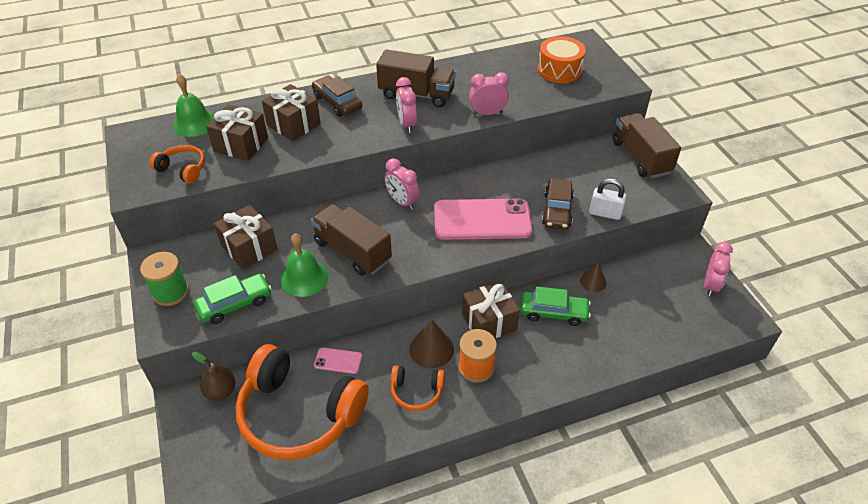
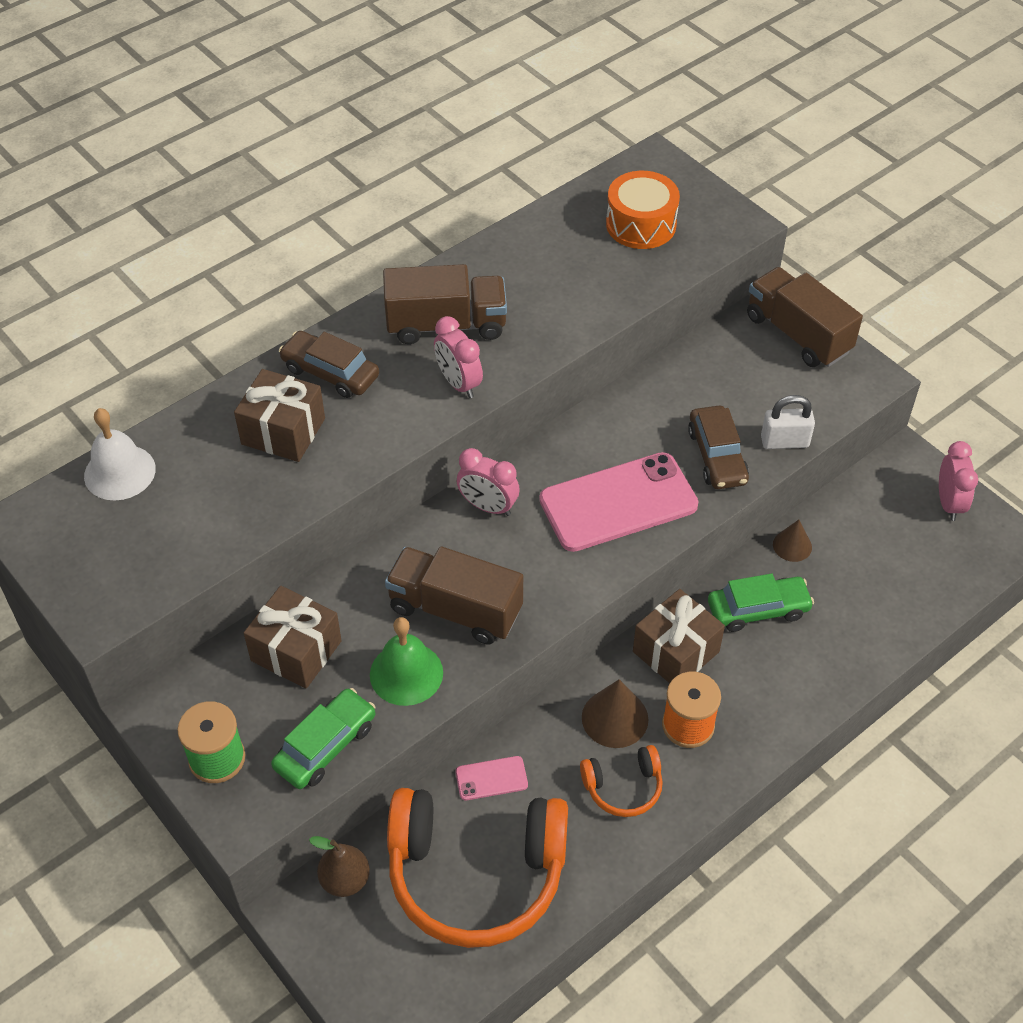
camera: 20 degrees left, 5 degrees up
orange headphones [149,145,205,184] -> none
green bell [173,74,214,137] -> white bell [84,408,156,500]
brown gift [206,104,268,161] -> none
pink clock [469,72,509,115] -> none

